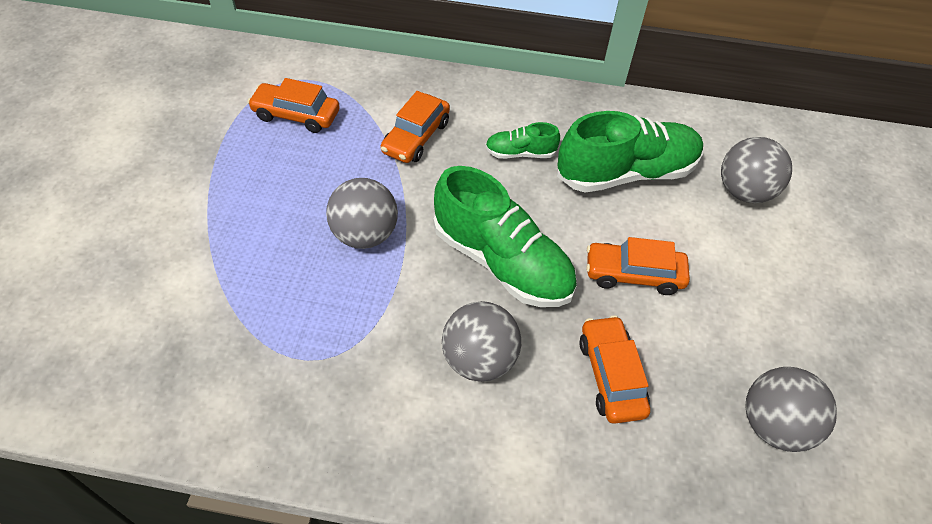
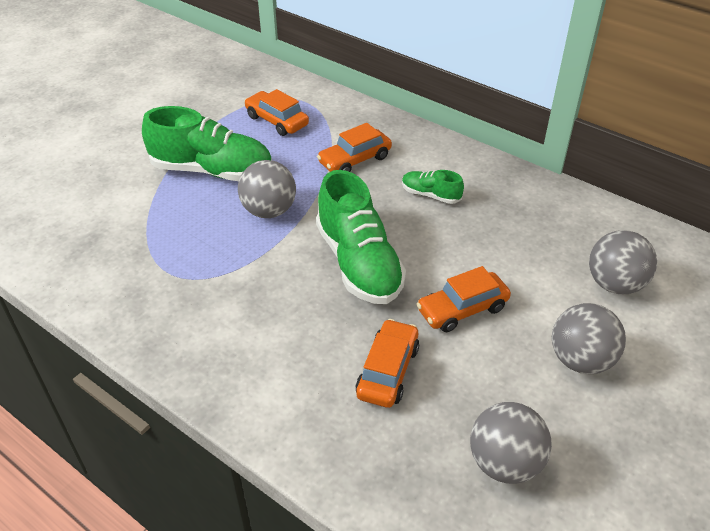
camera: 30 degrees right, 10 degrees down
grey ball [442,301,521,382] -> grey ball moved to [552,303,626,374]
green shoe [557,111,703,192] -> green shoe moved to [142,106,272,181]
orange car [586,237,690,295] -> orange car turned 60 degrees counterclockwise [416,266,511,332]

